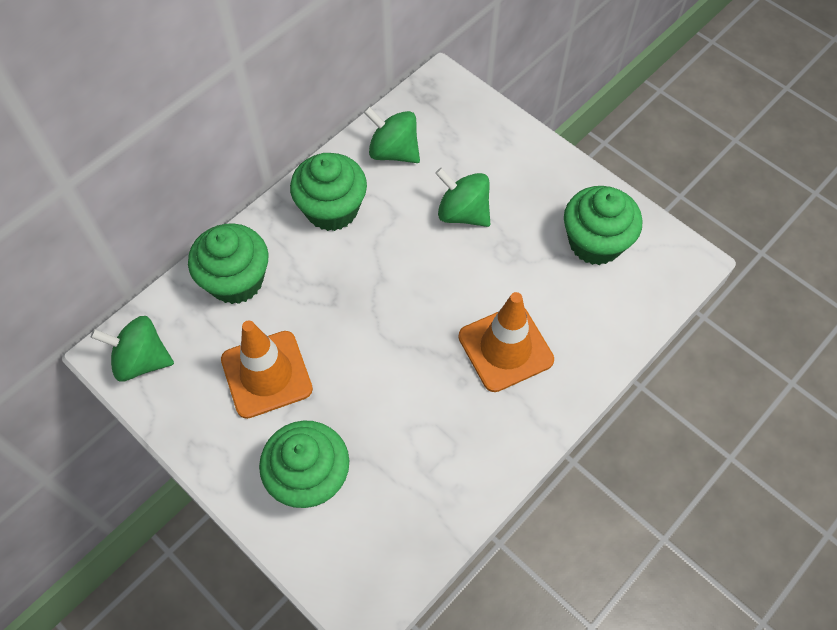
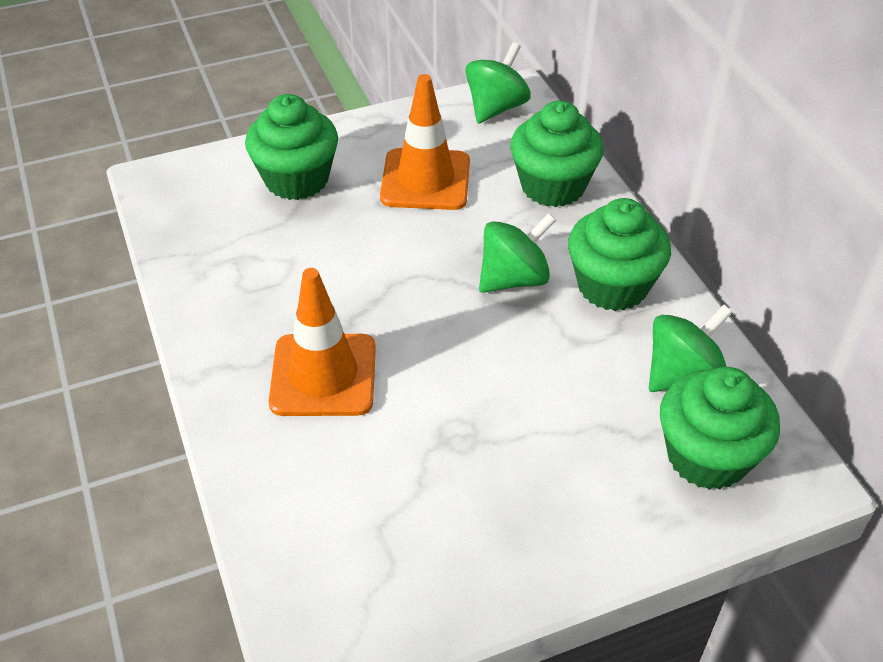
camera: 115 degrees right, 15 degrees down
green spinning top [435,168,490,227] -> green spinning top moved to [479,213,556,293]
green cupcake [564,186,642,265] -> green cupcake moved to [660,367,780,490]

